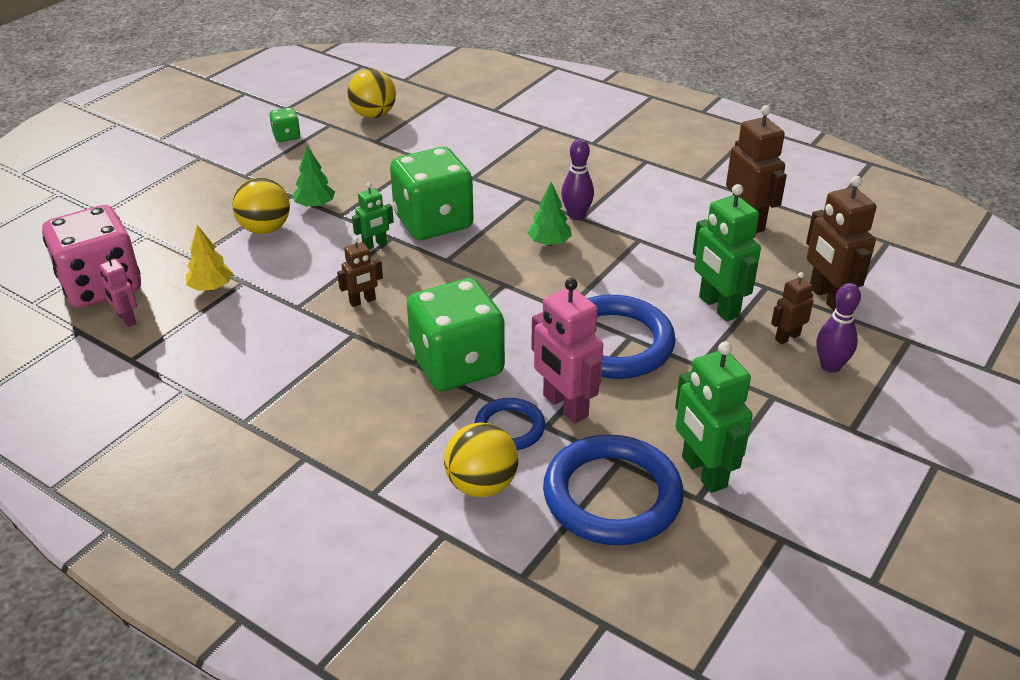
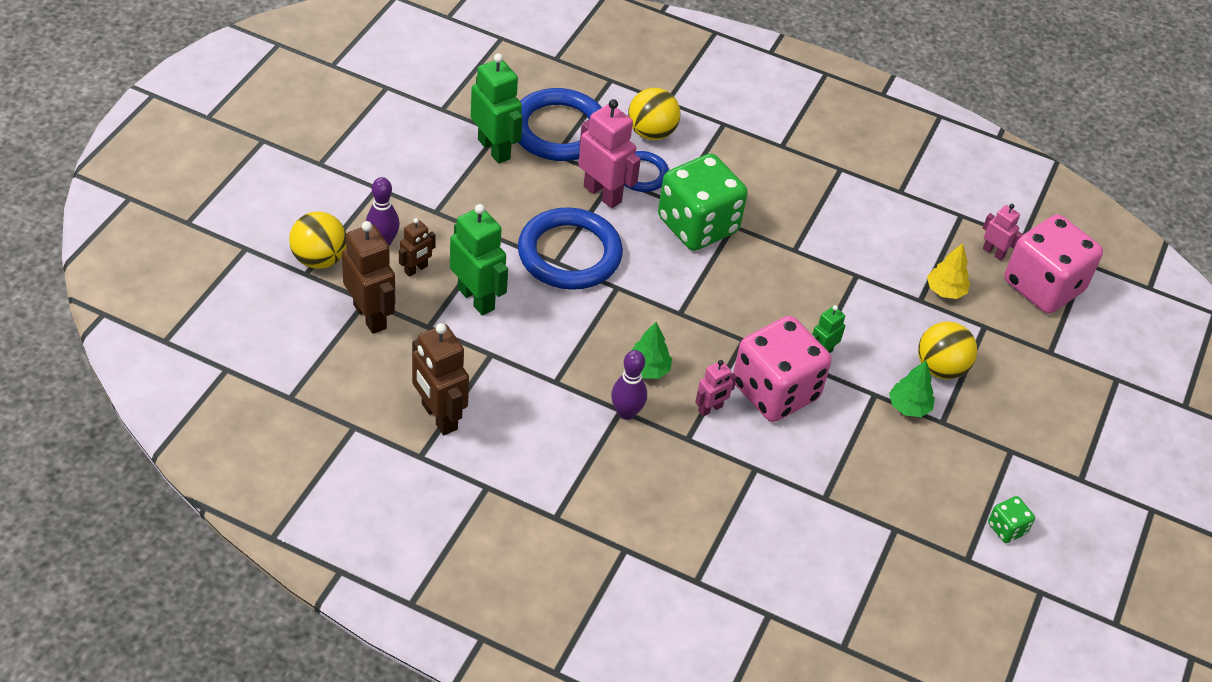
camera: 165 degrees right, 10 degrees up
brown robot [337,237,383,307] -> none
yellow ball [347,69,396,118] -> yellow ball moved to [289,211,346,269]
green dice [390,147,473,240] -> pink dice [733,316,832,422]
none -> pink robot [695,360,737,416]

